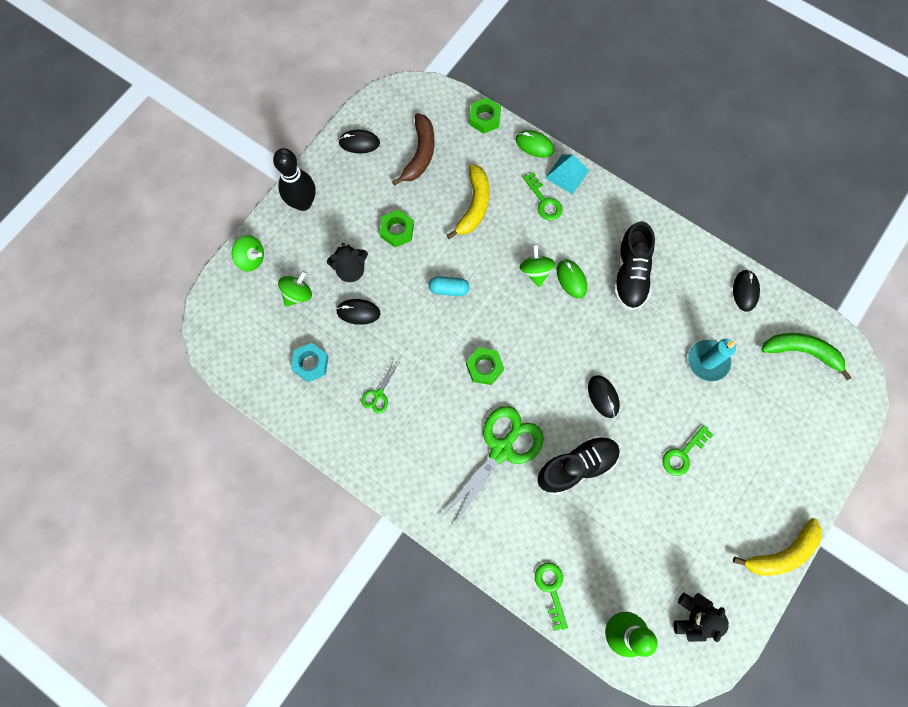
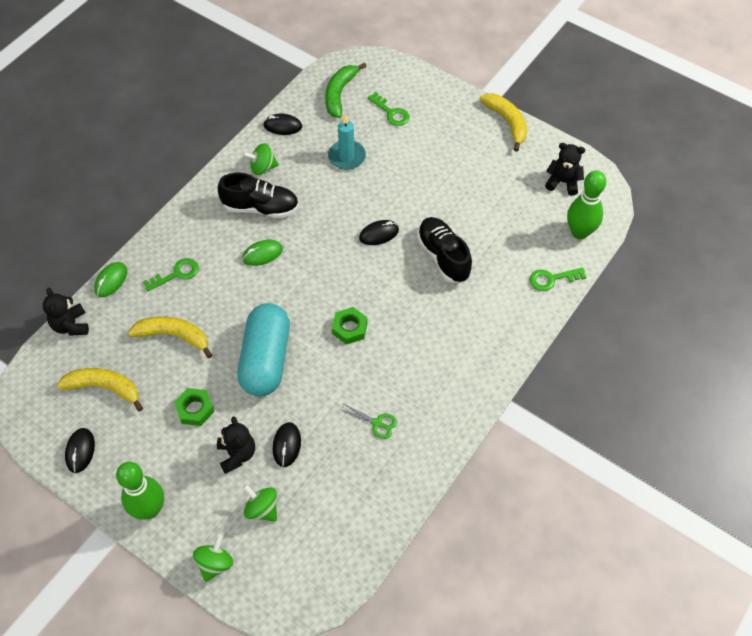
camera: 90 degrees left, 15 degrees down
black bowling pin [273,148,316,211] -> green bowling pin [116,462,164,520]
turquoise nut [291,343,329,382] -> none
brown banana [392,113,434,186] -> yellow banana [57,368,143,412]
turquoise capsule [429,276,469,296] -> turquoise capsule [238,303,290,396], size x2.36
green scissors [441,406,544,526] -> none
green nut [469,98,501,134] -> black teddy bear [43,288,89,336]
green spinning top [520,244,555,287] -> green spinning top moved to [243,143,279,175]
turquoise pyramid [545,154,589,195] -> none
green key [662,425,713,476] -> green key moved to [367,92,410,126]

